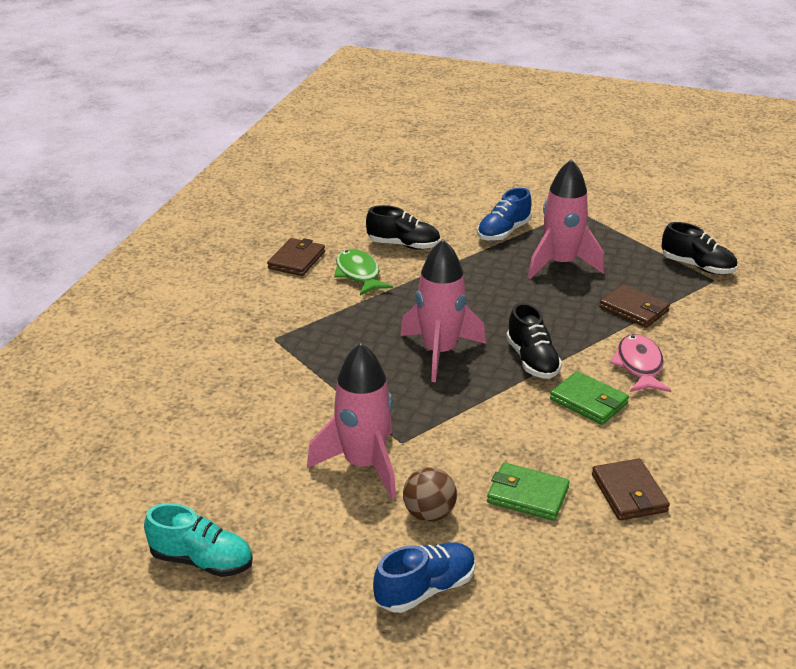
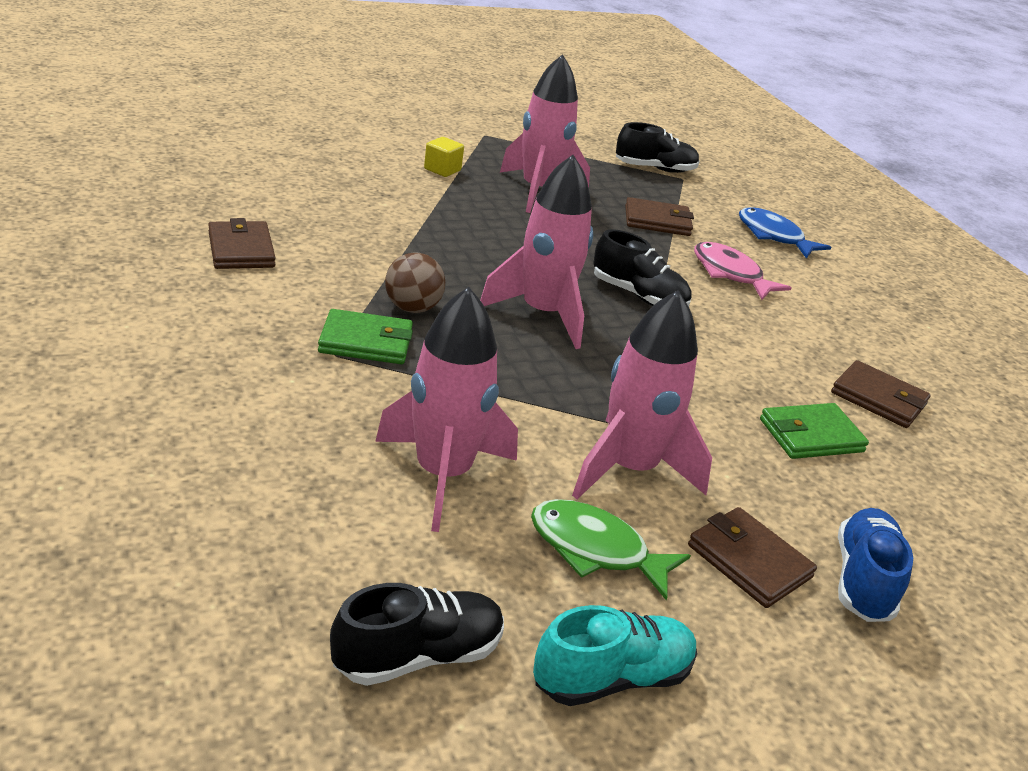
camera: 45 degrees left, 0 degrees up
green fish [334,249,393,296] -> green fish moved to [531,499,691,600]
black shoe [366,205,440,250] -> black shoe moved to [330,583,504,686]
brown ball [403,467,457,522] -> brown ball moved to [385,252,446,313]
blue shoe [477,188,531,241] -> yellow cube [424,137,464,177]
green wallet [550,371,629,425] -> green wallet moved to [318,309,413,364]
none -> pink rocket [375,287,518,532]
none -> brown wallet [688,507,817,608]
none -> blue fish [739,207,831,259]

